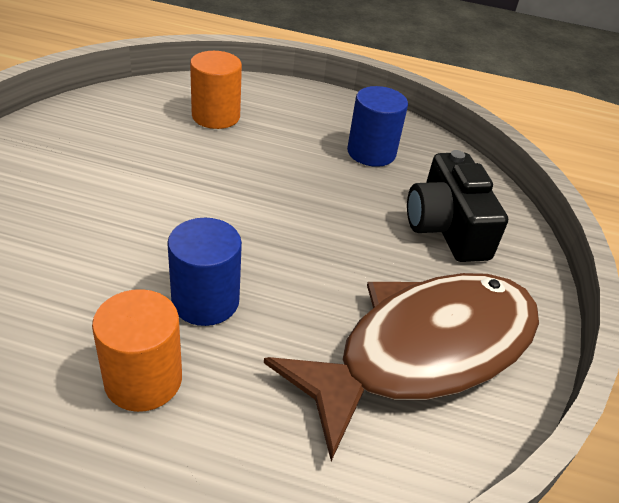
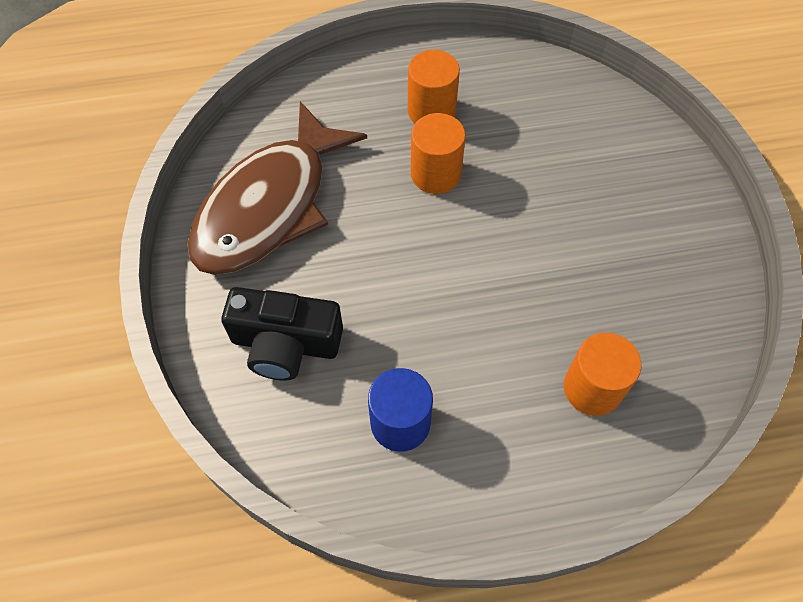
camera: 160 degrees right, 20 degrees up
blue cylinder [167,218,242,326] -> orange cylinder [411,113,466,194]
black camera [407,150,508,262] -> black camera turned 135 degrees clockwise [221,287,343,380]

